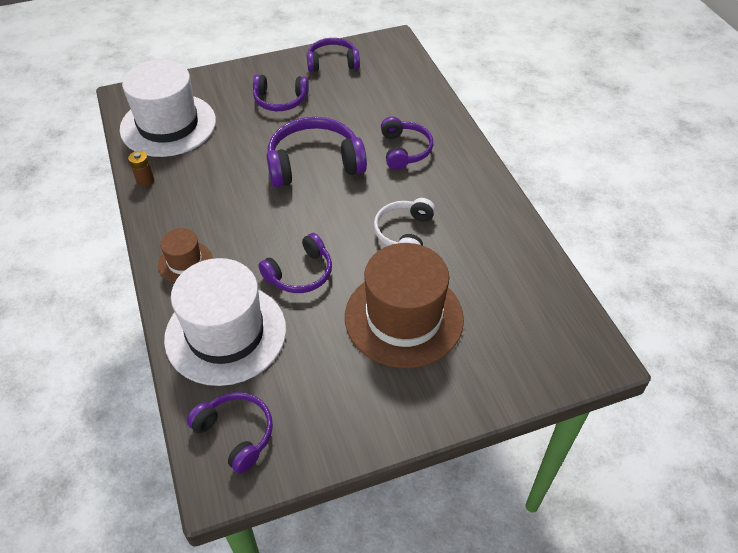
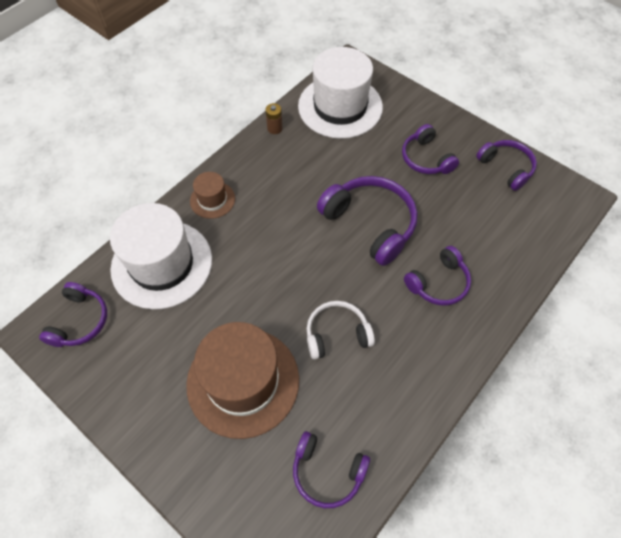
camera: 60 degrees right, 10 degrees up
purple headphones [258,233,332,293] -> purple headphones moved to [293,431,370,508]

